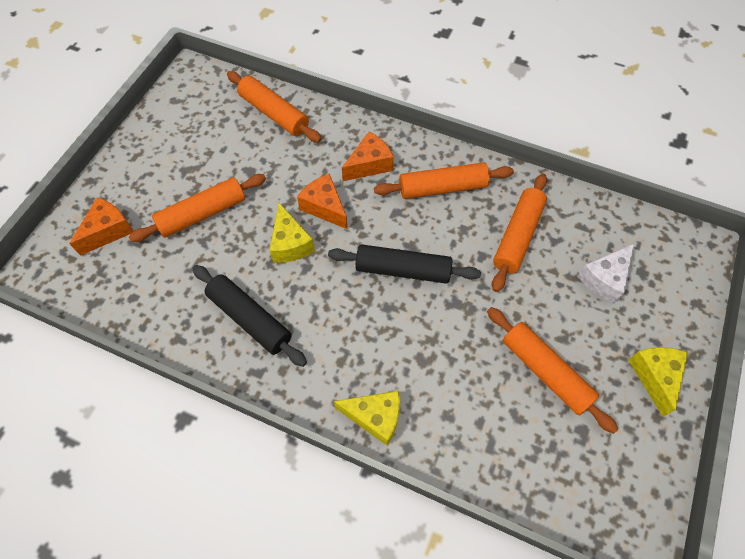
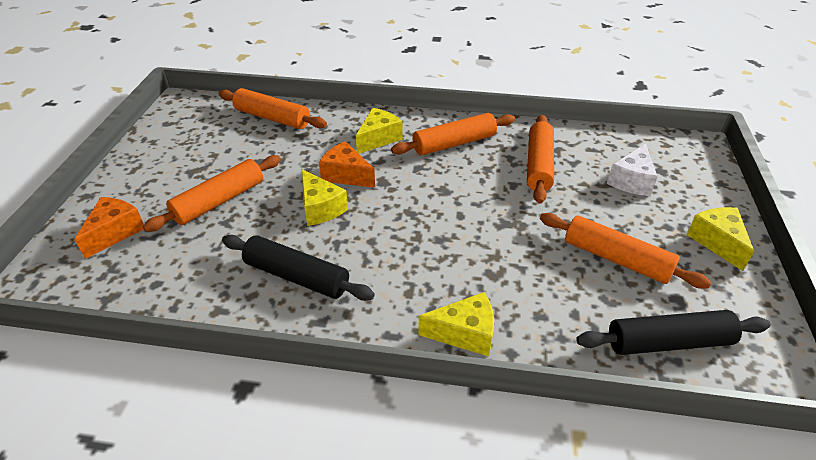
camera: 15 degrees left, 20 degrees down
black rolling pin [328,244,481,284] -> black rolling pin moved to [576,310,771,355]
orange cheese [342,131,394,181] -> yellow cheese [356,108,403,154]

